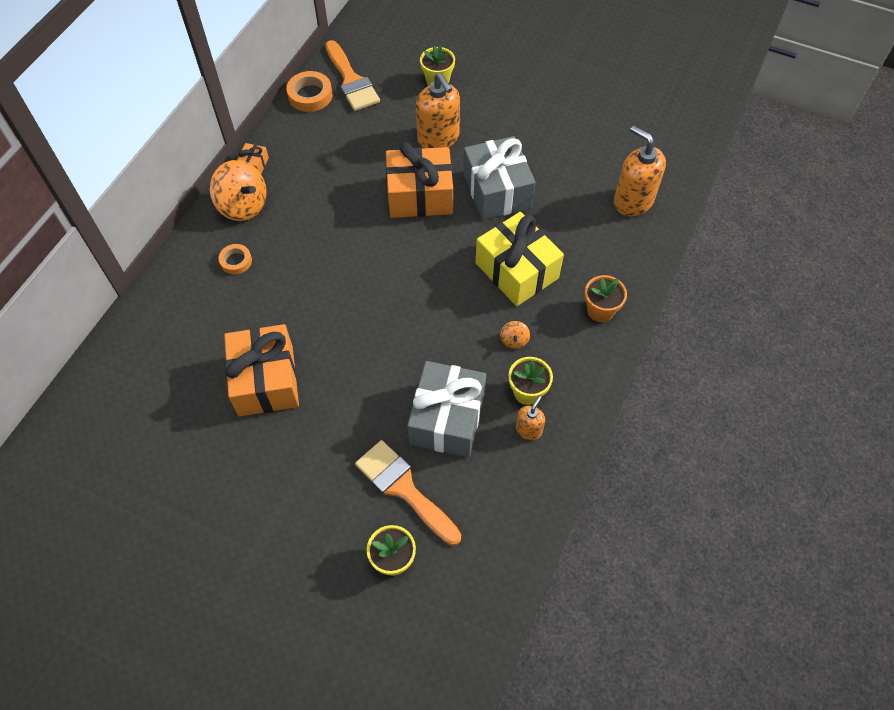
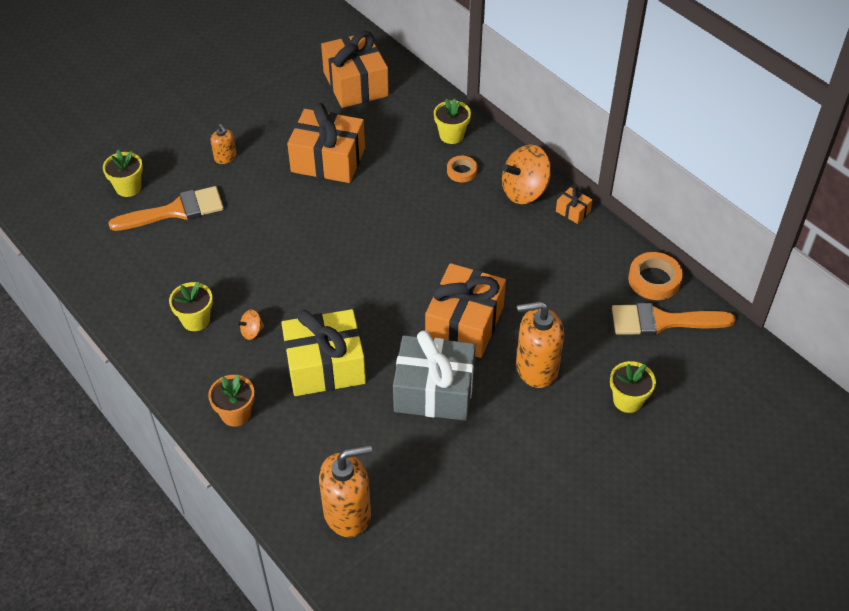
camera: 115 degrees right, 10 degrees down
grey gift [407,361,486,457] -> none
orange spinning top [500,321,530,349] -> orange spinning top turned 60 degrees counterclockwise [236,310,264,340]
orange soap dispenser [516,396,545,440] -> orange soap dispenser moved to [211,124,237,164]
none -> orange gift [321,31,389,108]
none -> yellow flower pot [434,99,471,144]

